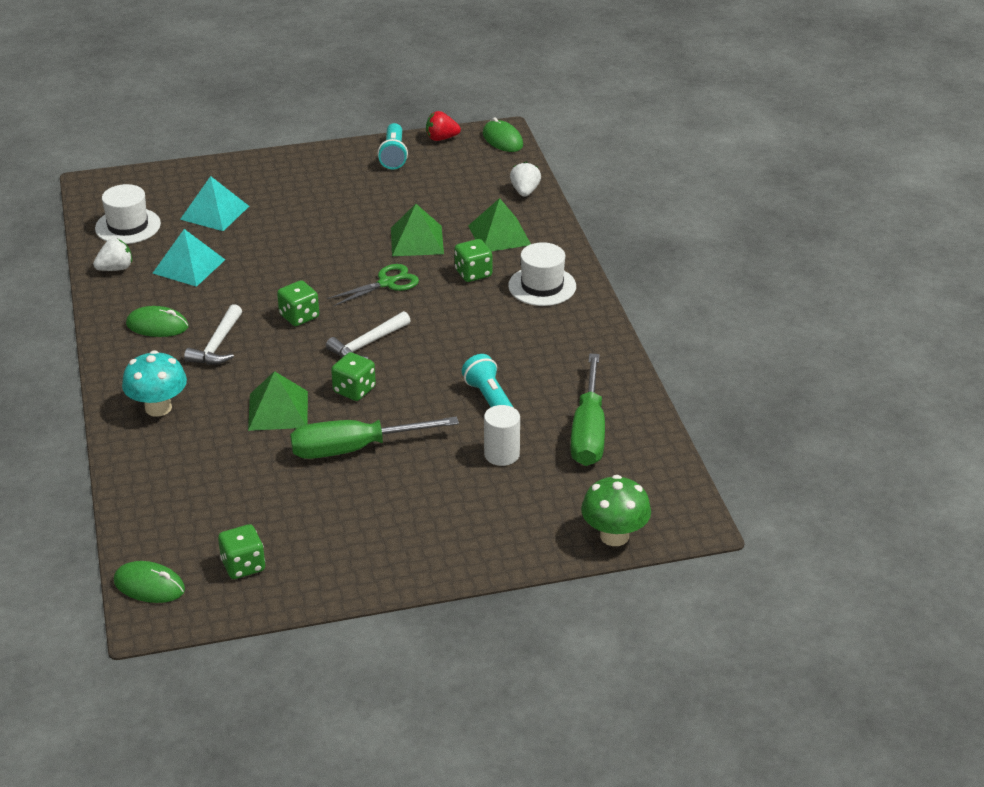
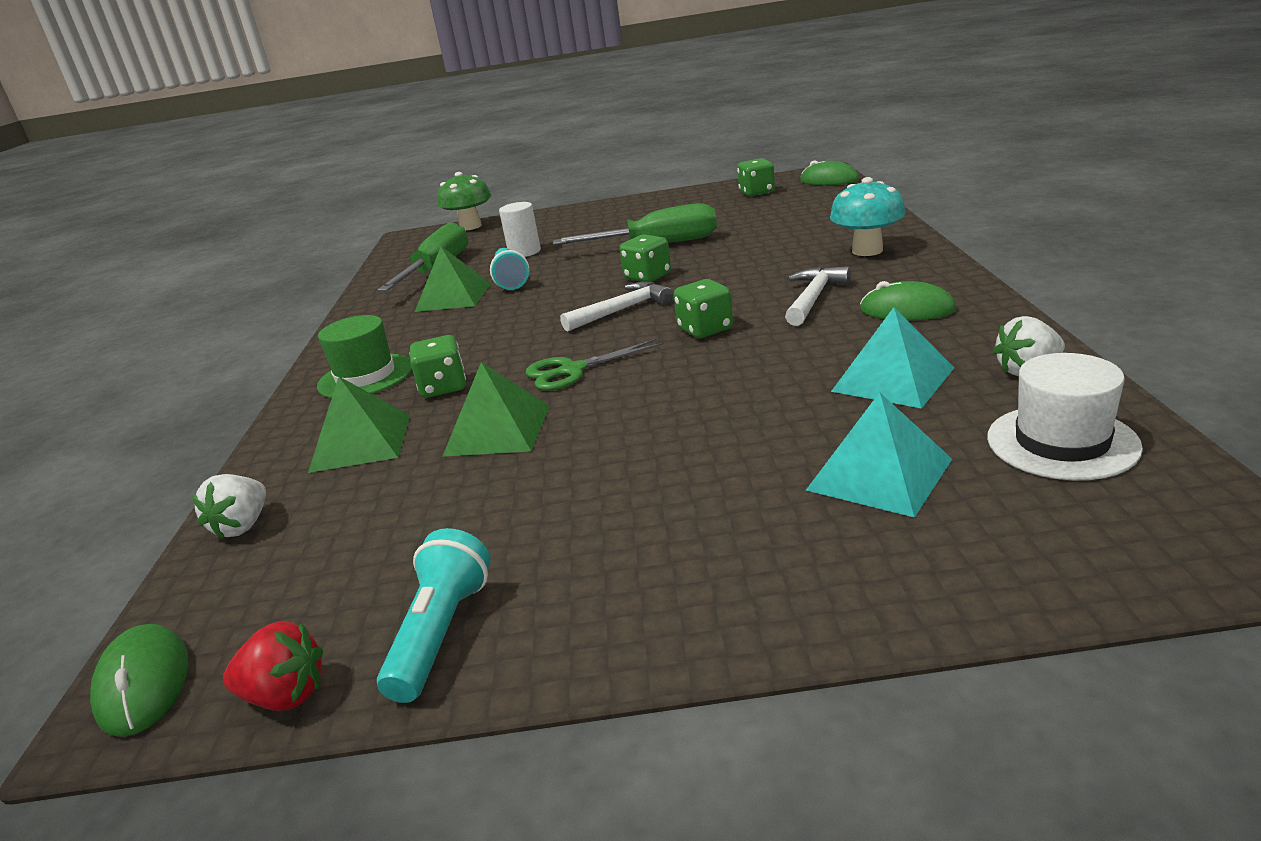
camera: 165 degrees left, 10 degrees down
green pyramid [248,371,308,431] -> green pyramid moved to [415,246,491,312]
white hat [508,242,576,306] -> green hat [317,315,412,398]

